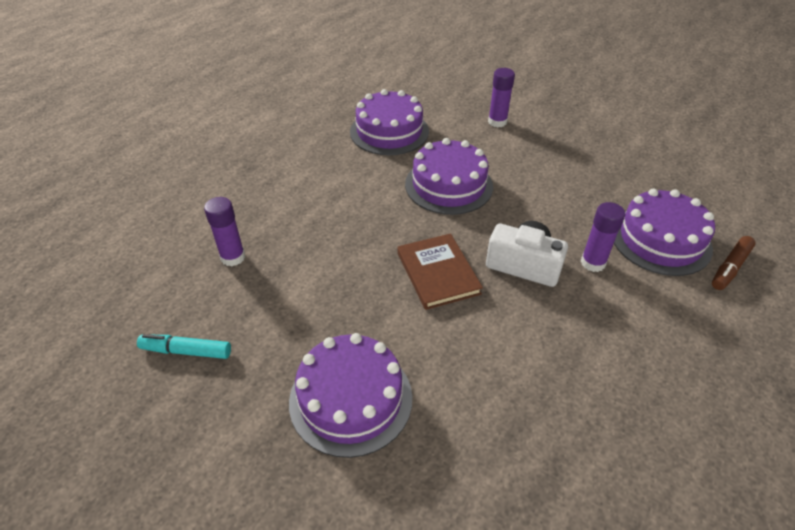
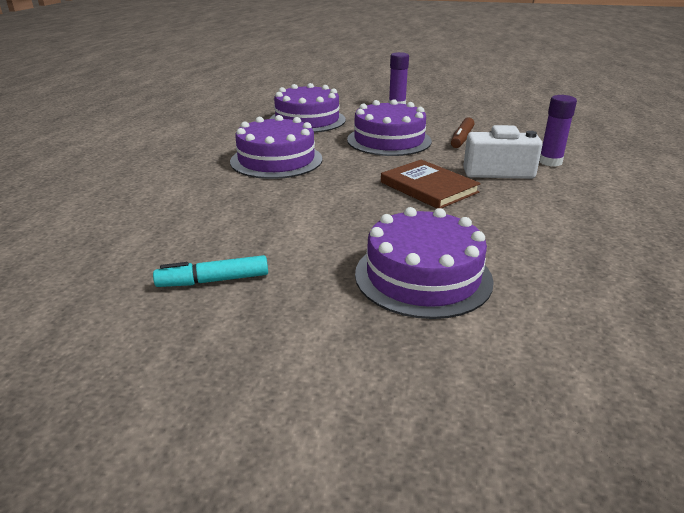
camera: 20 degrees left, 15 degrees down
purple glue stick [204,197,245,266] -> none
purple cake [614,188,715,276] -> purple cake moved to [230,115,322,179]
brown marker [712,236,756,290] -> brown marker moved to [451,118,474,148]

